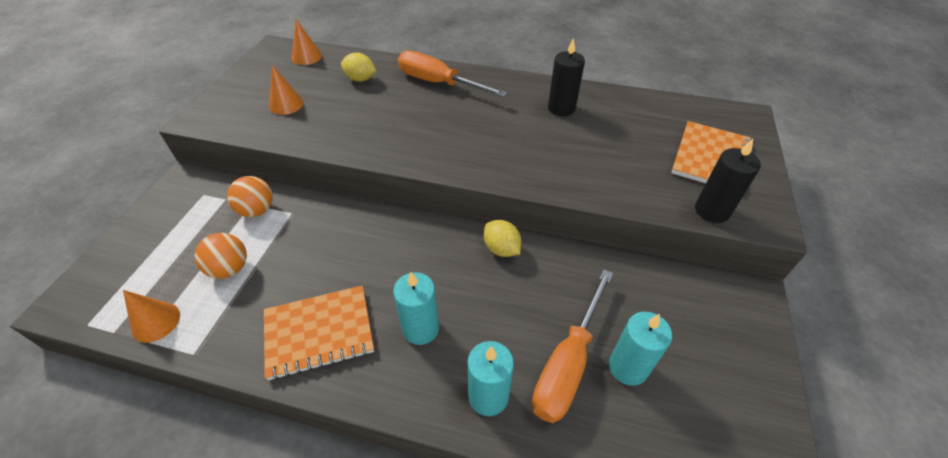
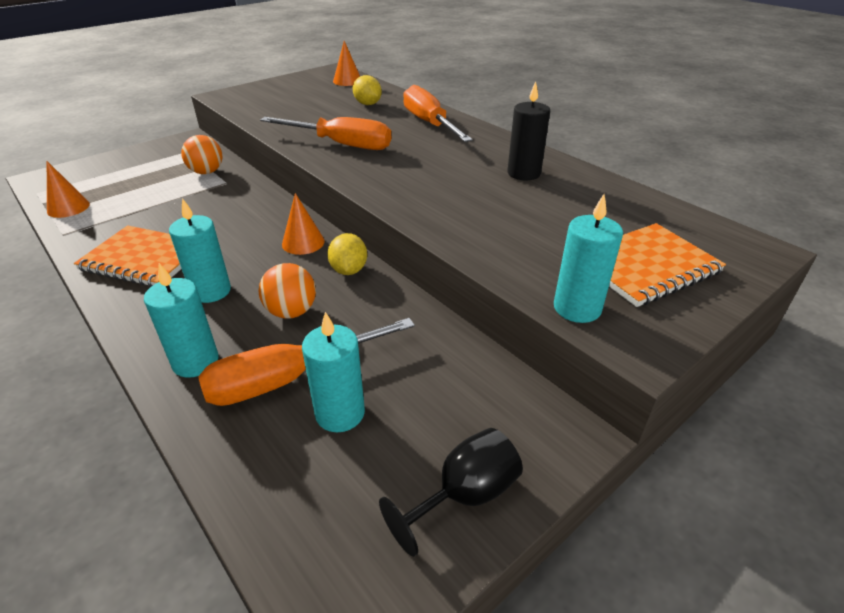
camera: 35 degrees right, 10 degrees down
orange ball [195,233,247,279] -> orange ball moved to [259,263,316,319]
orange cone [269,65,304,115] -> orange cone moved to [282,193,325,255]
black candle [695,139,761,223] -> turquoise candle [554,194,623,323]
none -> orange screwdriver [260,117,391,150]
none -> black goblet [379,428,523,557]

